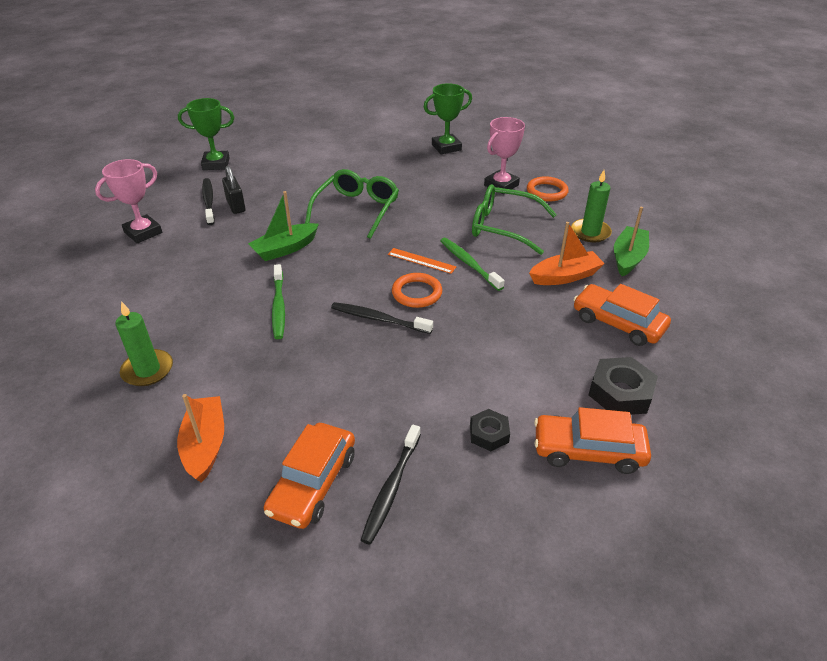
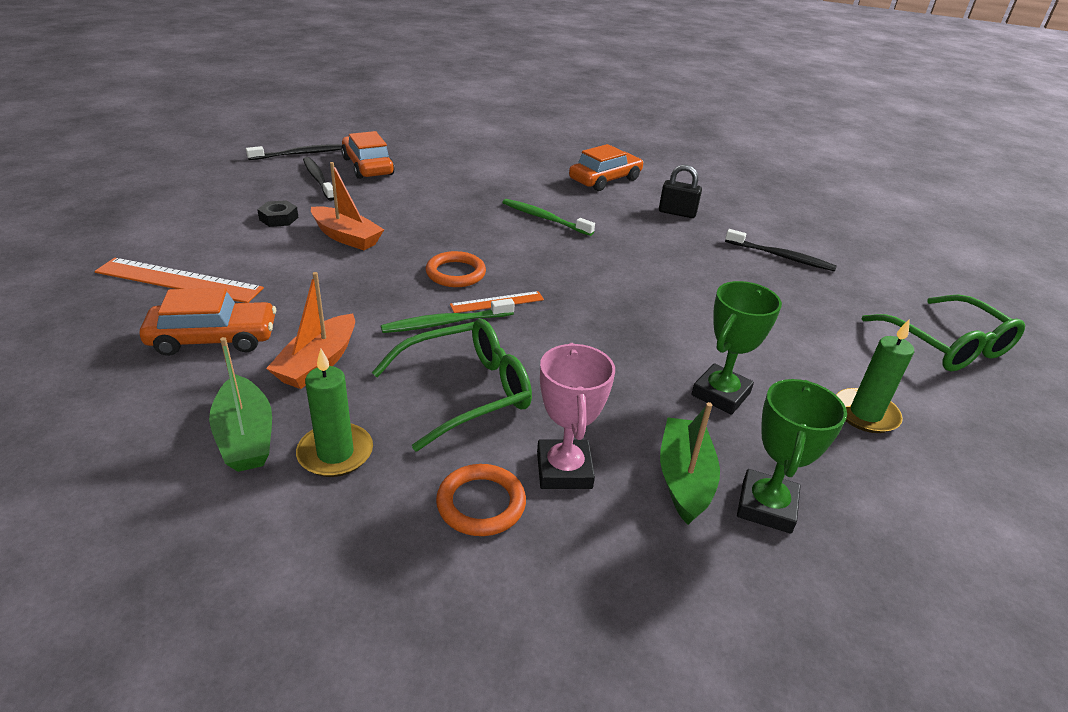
camera: 130 degrees right, 5 degrees down
pink trophy [95,159,162,243] -> none
green candle [115,301,173,386] -> green candle moved to [836,320,914,433]
orange boat [177,394,224,483] -> orange boat moved to [311,162,385,250]
green trophy [178,98,234,170] -> green trophy moved to [691,281,782,415]
black padlock [222,166,246,214] -> black padlock moved to [659,165,702,218]
green boat [248,191,319,261] -> green boat moved to [660,402,720,525]
green glasses [305,169,399,239] -> green glasses moved to [862,295,1025,372]
black toothbrush [331,302,433,334] -> black toothbrush moved to [246,144,342,160]
green toothbrush [440,238,504,291] -> green toothbrush turned 150 degrees clockwise [381,298,515,333]
orange car [534,407,651,474] -> orange car moved to [569,144,644,191]
black nut [588,357,658,415] -> orange ruler [94,258,264,303]

